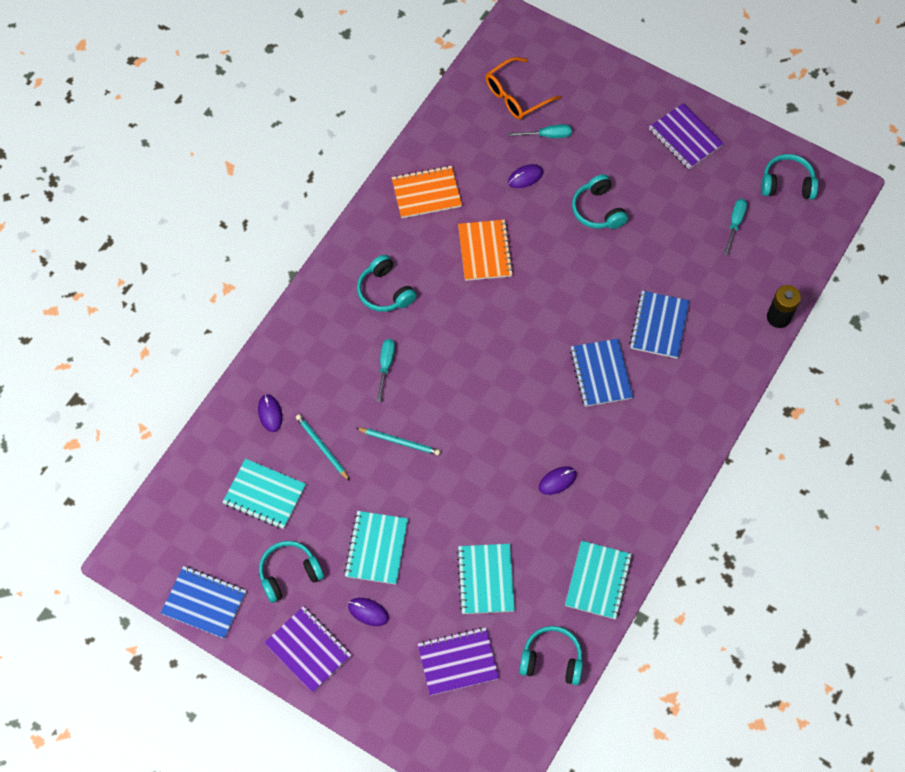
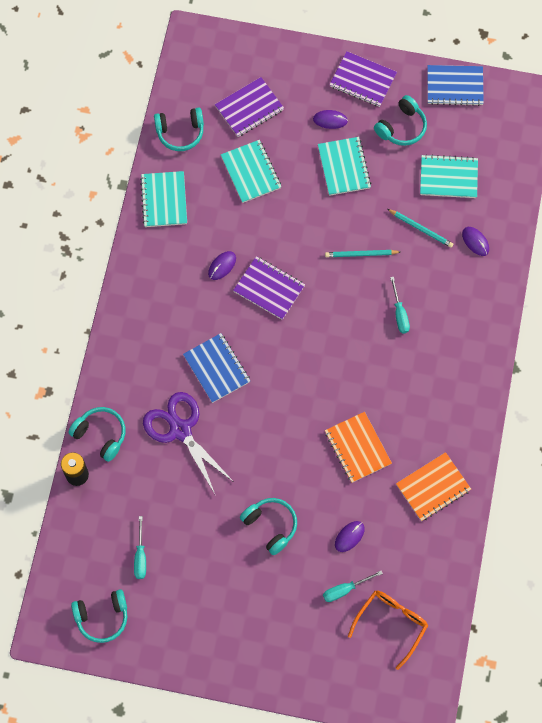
camera: 160 degrees right, 5 degrees up
turquoise headphones [357,255,417,312] -> turquoise headphones moved to [68,407,126,462]
blue notebook [629,291,689,358] -> purple scissors [143,392,235,496]
purple notebook [649,103,724,169] -> purple notebook moved to [233,256,305,320]

